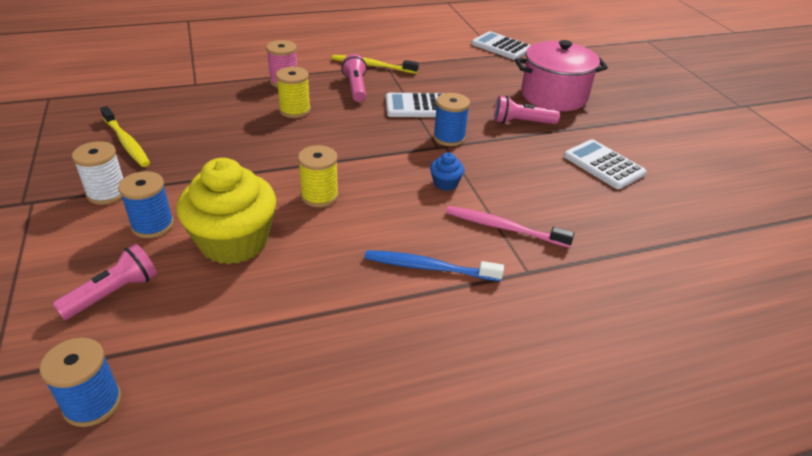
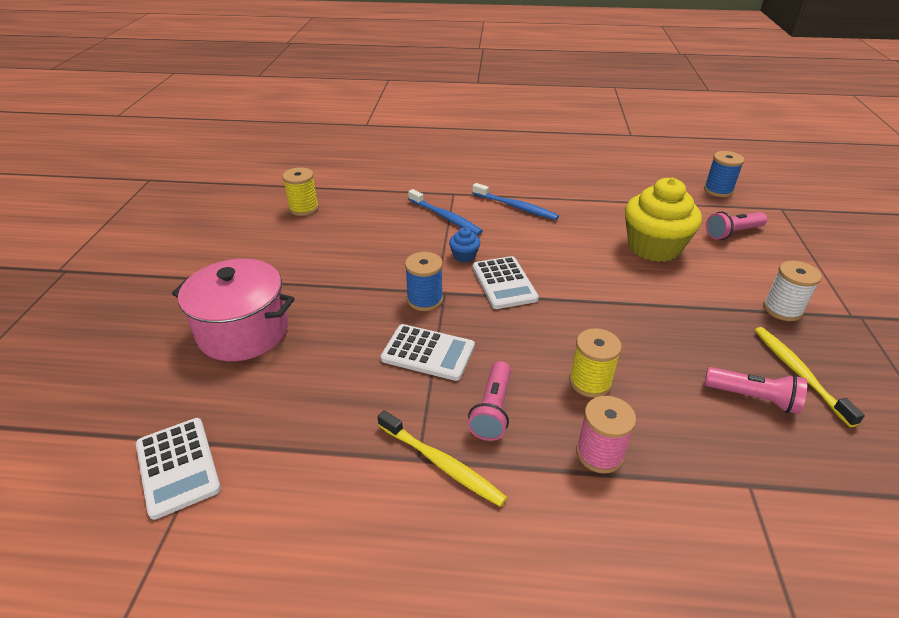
camera: 155 degrees left, 0 degrees up
blue spool [118,171,174,238] -> none
yellow spool [298,145,339,207] -> yellow spool moved to [282,167,319,216]
pink toothbrush [446,206,574,248] -> blue toothbrush [408,189,483,235]
pink flashlight [494,96,560,124] -> pink flashlight moved to [704,367,807,414]
white calculator [564,139,646,189] -> white calculator moved to [472,256,539,309]

